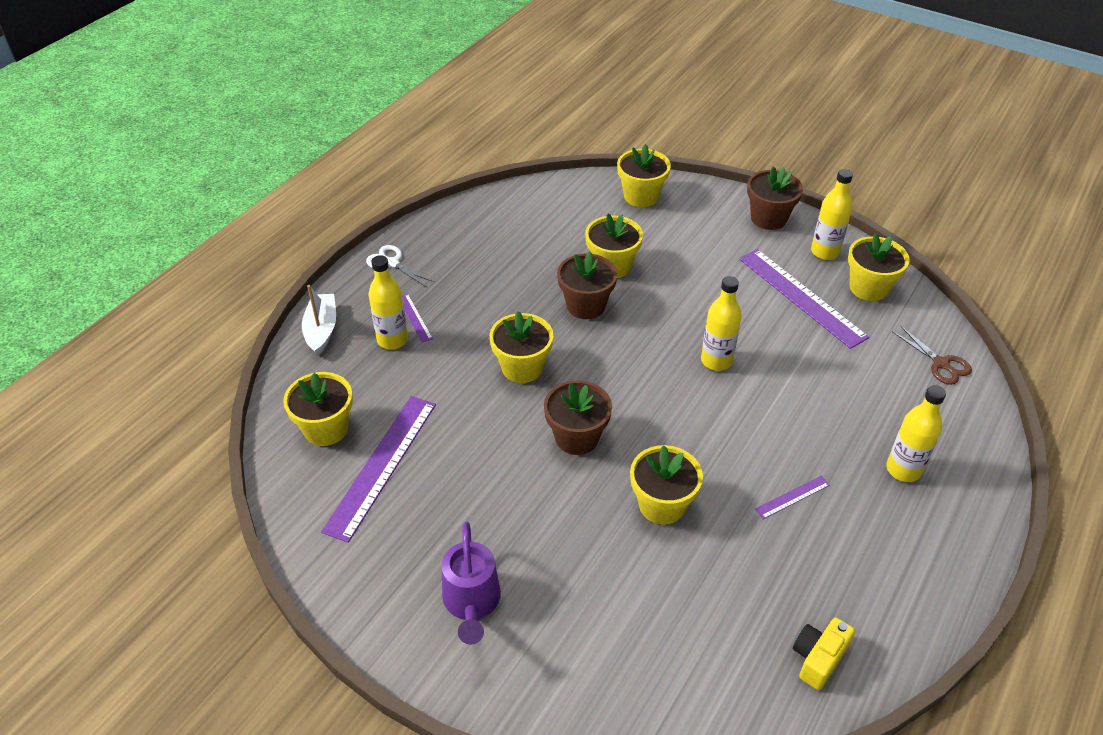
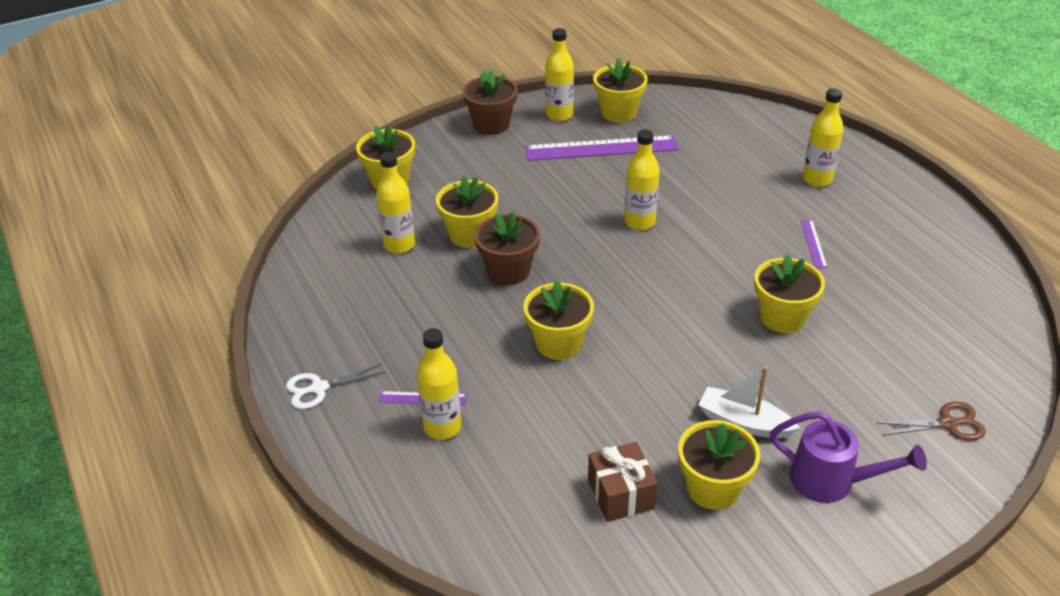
camera: 60 degrees left, 5 degrees down
yellow flower pot [283,372,353,446] -> yellow flower pot moved to [678,420,760,510]
white boat [302,285,336,355] -> white boat moved to [699,366,800,438]
purple ruler [321,396,436,543] -> brown gift [588,442,658,522]
brown flower pot [544,380,612,455] -> none
yellow camera [793,617,855,690] -> none
brown scissors [892,326,972,385] -> brown scissors moved to [877,402,986,441]
none -> yellow bottle [376,152,415,253]

